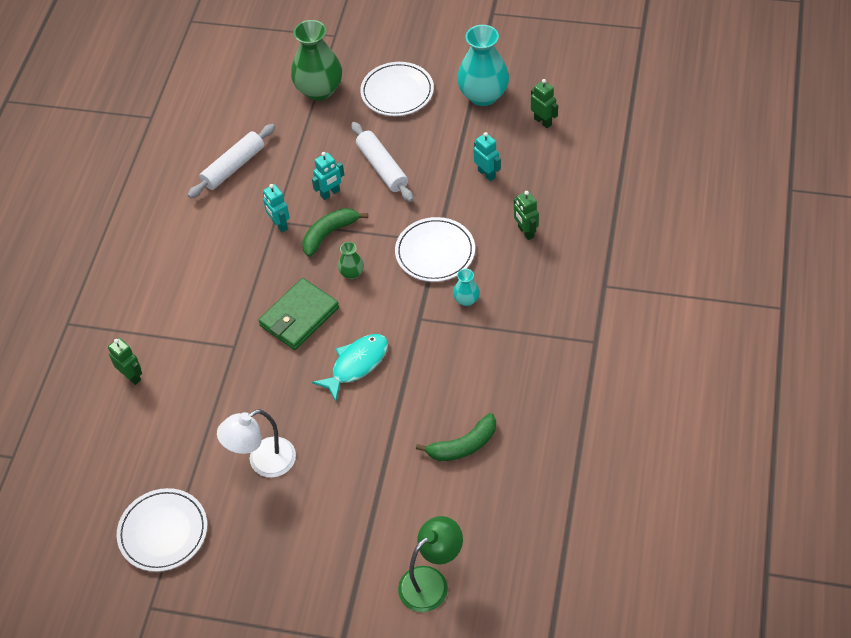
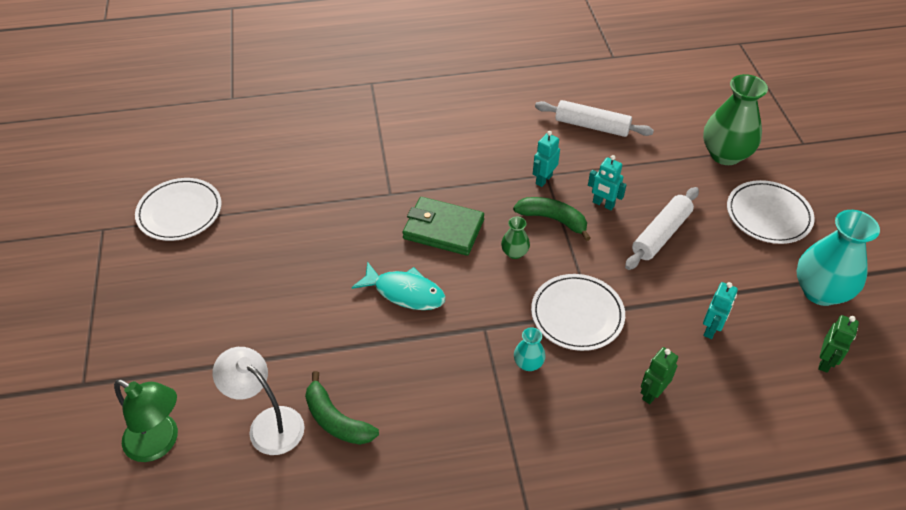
camera: 65 degrees right, 5 degrees down
green robot [108,338,142,385] -> none
white lamp [217,409,296,478] -> white lamp moved to [213,347,305,455]

